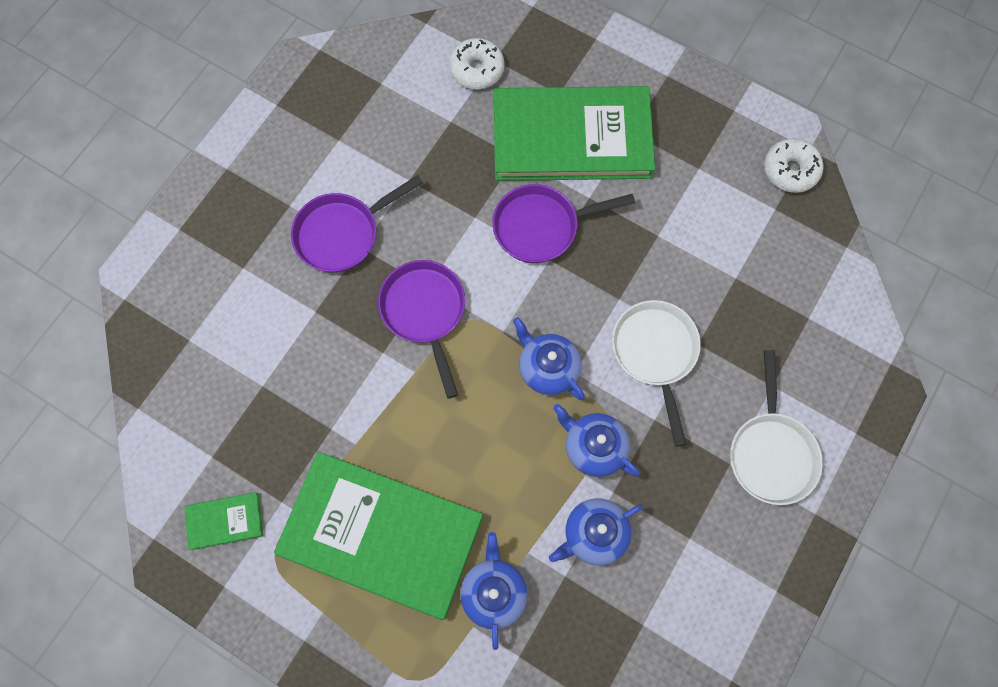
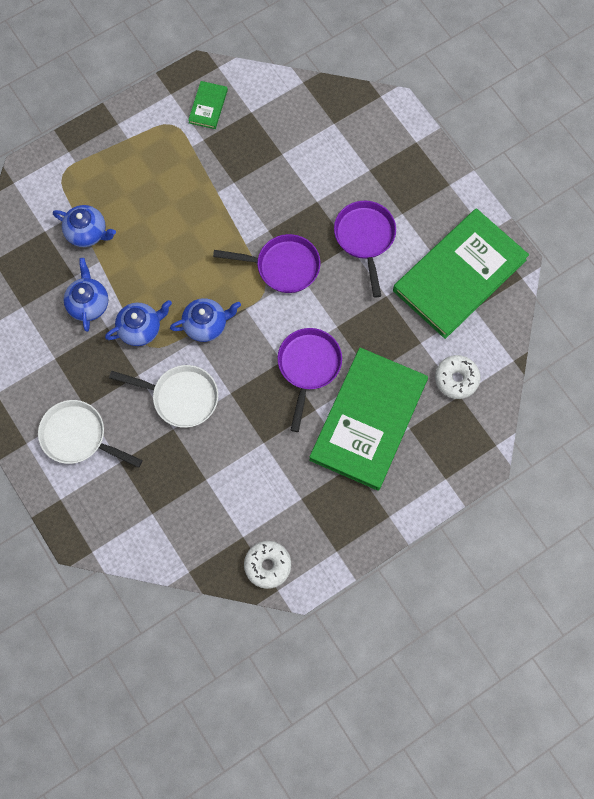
camera: 115 degrees right, 0 degrees up
green book [274,452,483,620] -> green book moved to [393,208,529,339]

